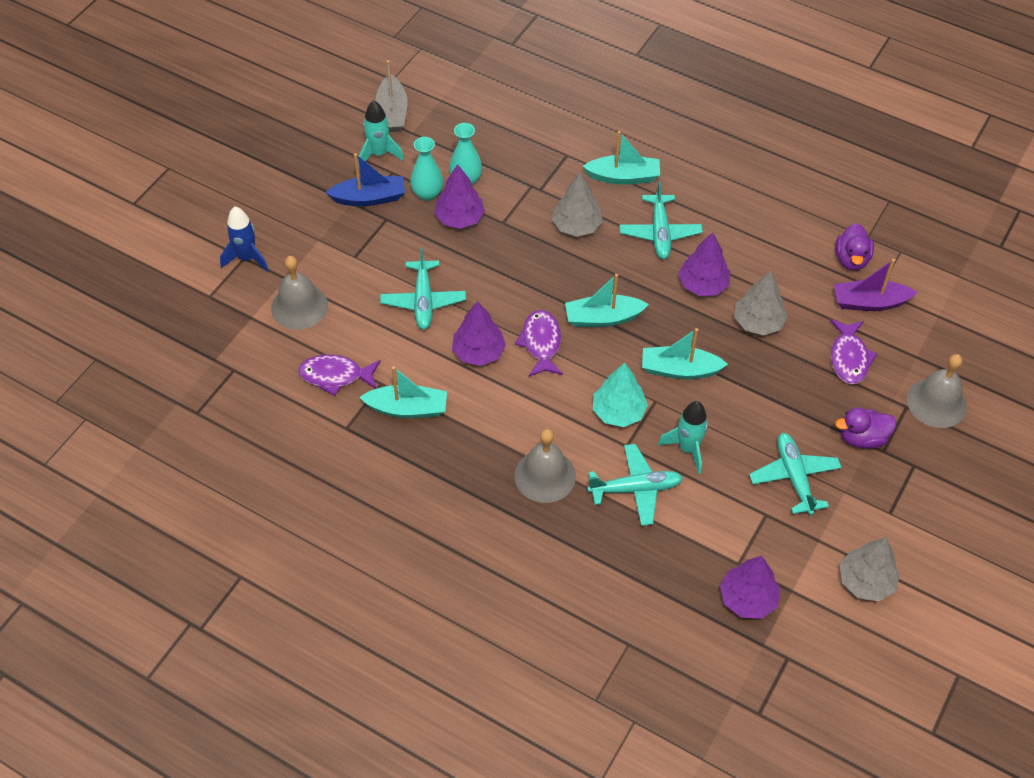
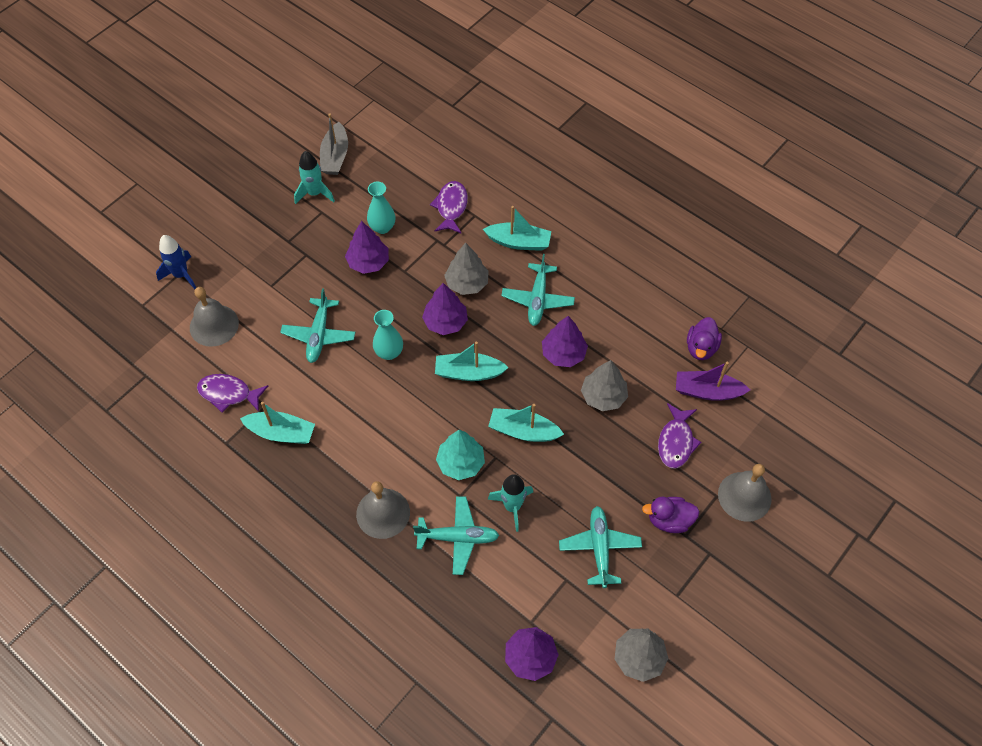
camera: 10 degrees right, 5 degrees up
blue boat [325,153,405,206] -> none
turquoise vase [410,137,443,201] -> turquoise vase moved to [373,310,403,360]
purple tree [452,301,506,366] -> purple tree moved to [422,283,468,335]
purple fish [515,310,563,376] -> purple fish moved to [430,181,468,234]

